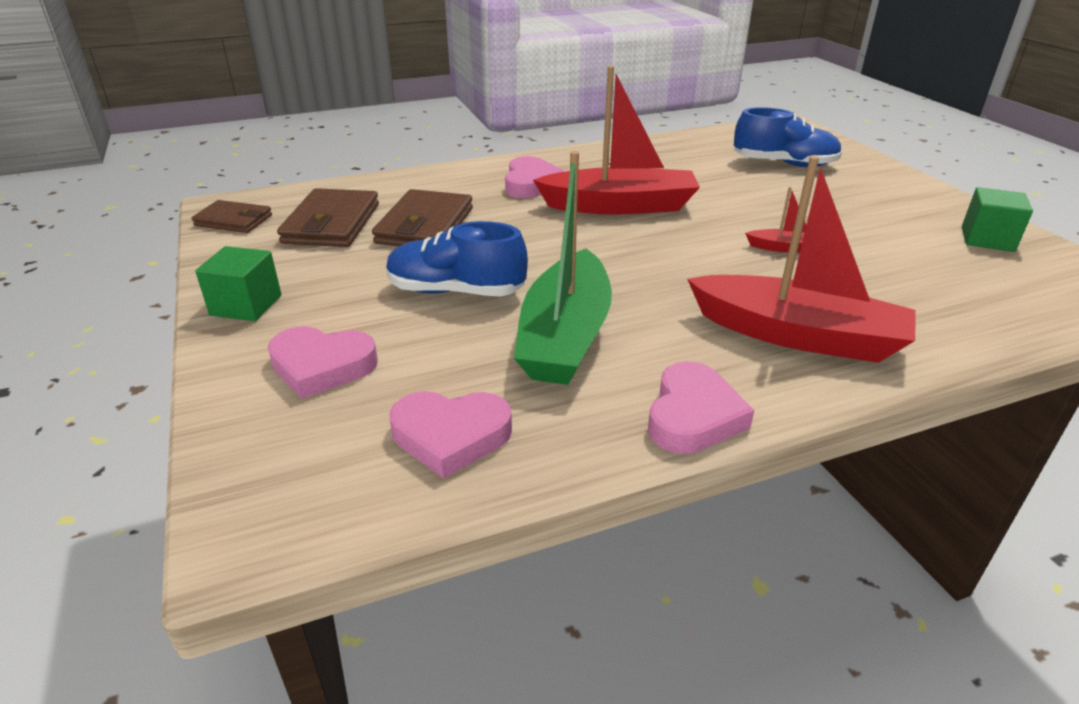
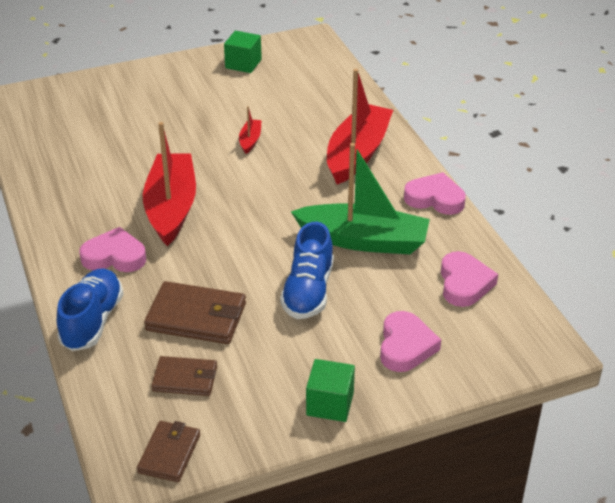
camera: 90 degrees left, 5 degrees up
brown wallet [277,188,379,247] -> brown wallet [151,356,217,396], size x0.63
blue shoe [734,107,842,167] -> blue shoe moved to [57,269,123,351]

